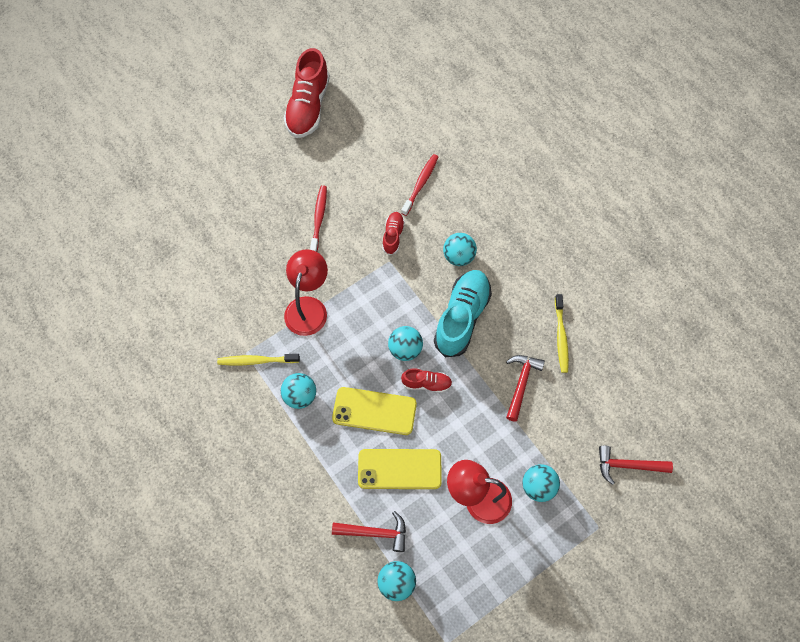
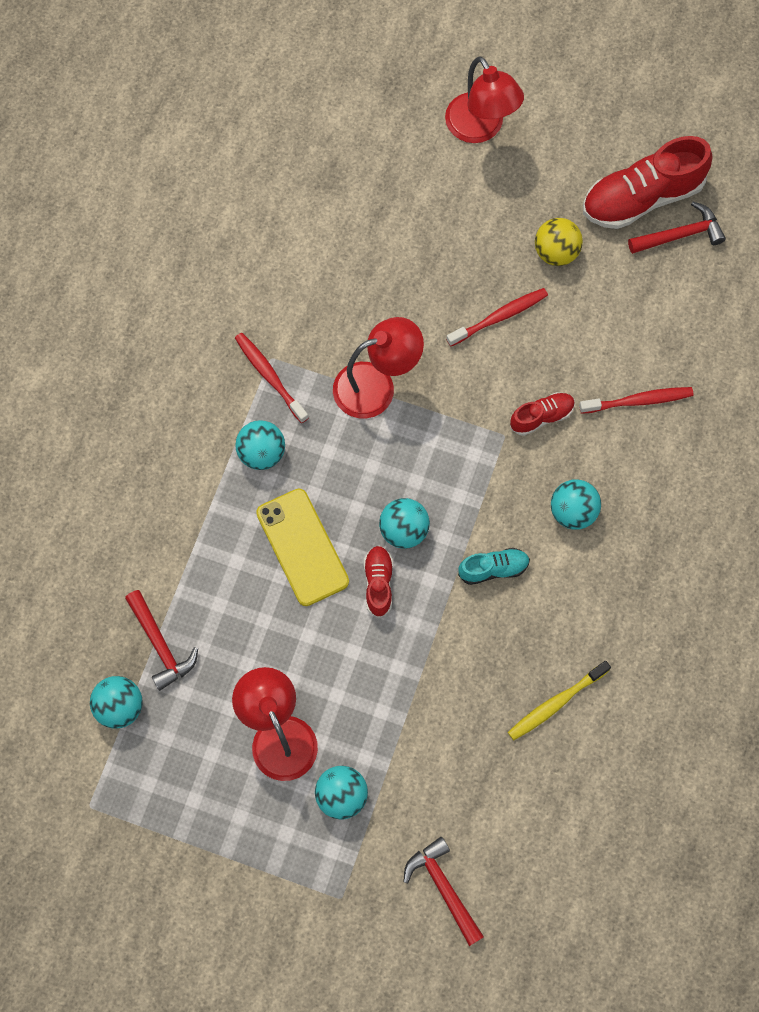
camera: 55 degrees right, 5 degrees up
yellow toothbrush [217,354,300,365] -> red toothbrush [235,333,309,423]
yellow phone [358,449,442,489] -> none
red shoe [401,368,452,393] -> red shoe turned 150 degrees counterclockwise [364,546,393,618]
turquoise shoe [434,270,492,357] -> turquoise shoe [458,548,530,585], size x0.51
red hammer [506,355,545,422] -> red hammer moved to [628,202,726,254]
none -> red lamp [445,56,524,143]
none -> yellow ball [535,218,583,266]

